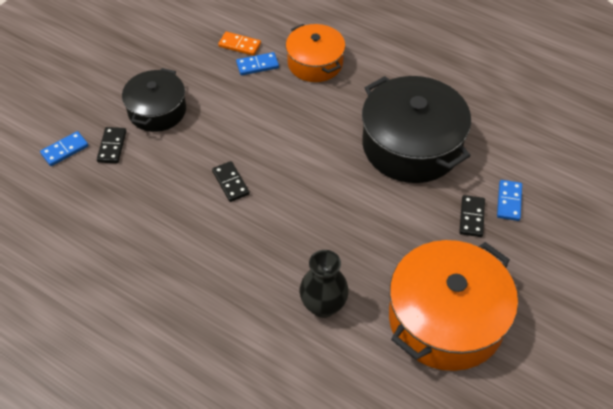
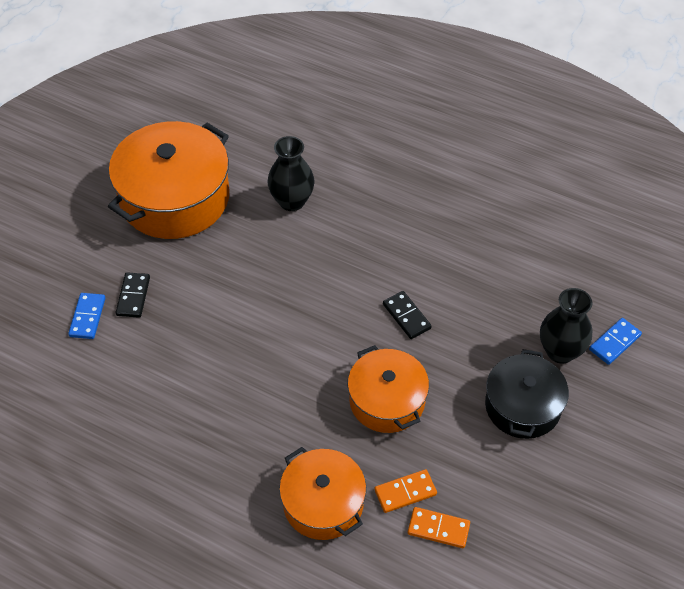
camera: 175 degrees right, 0 degrees up
black domino [97,127,126,163] -> black vase [540,288,592,364]
blue domino [236,52,279,75] -> orange domino [374,469,437,513]
black pot [362,76,471,183] -> none
none -> orange pot [348,345,429,433]

